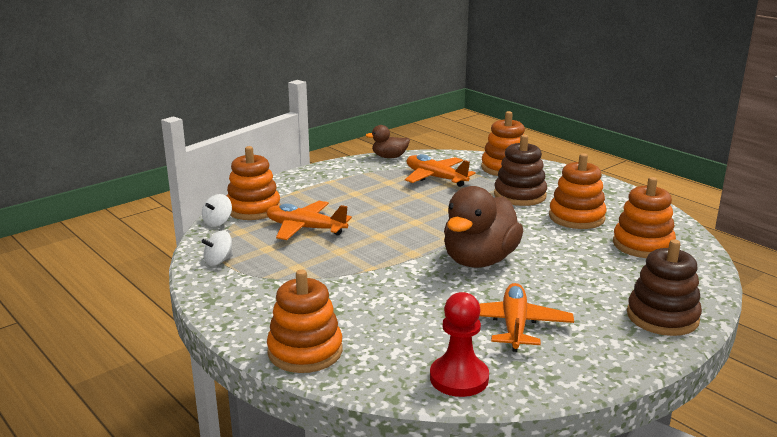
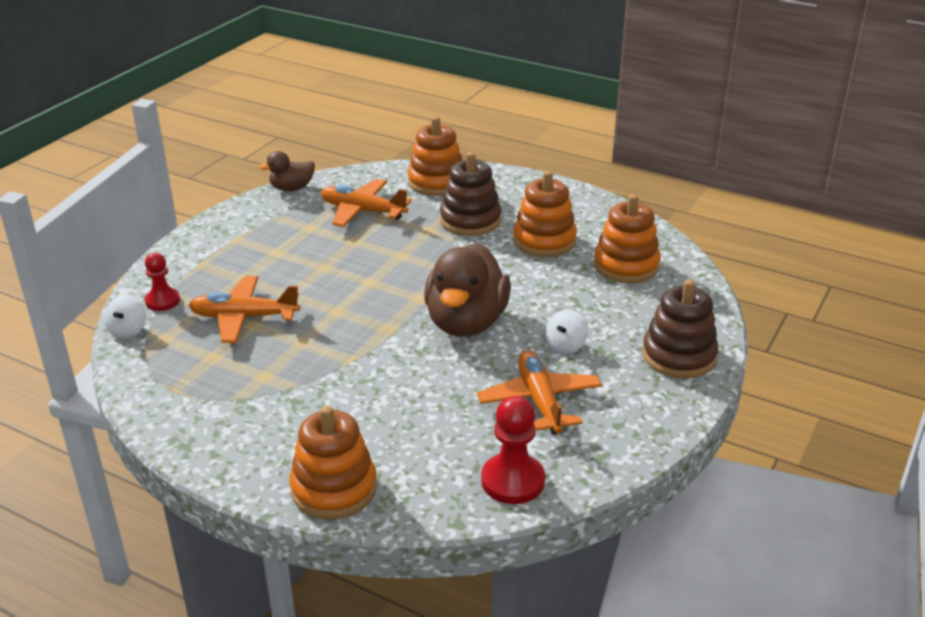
camera: 20 degrees left, 10 degrees up
white spinning top [201,230,233,266] -> white spinning top moved to [545,310,588,354]
orange stacking toy [227,146,280,220] -> red pawn [145,253,180,311]

